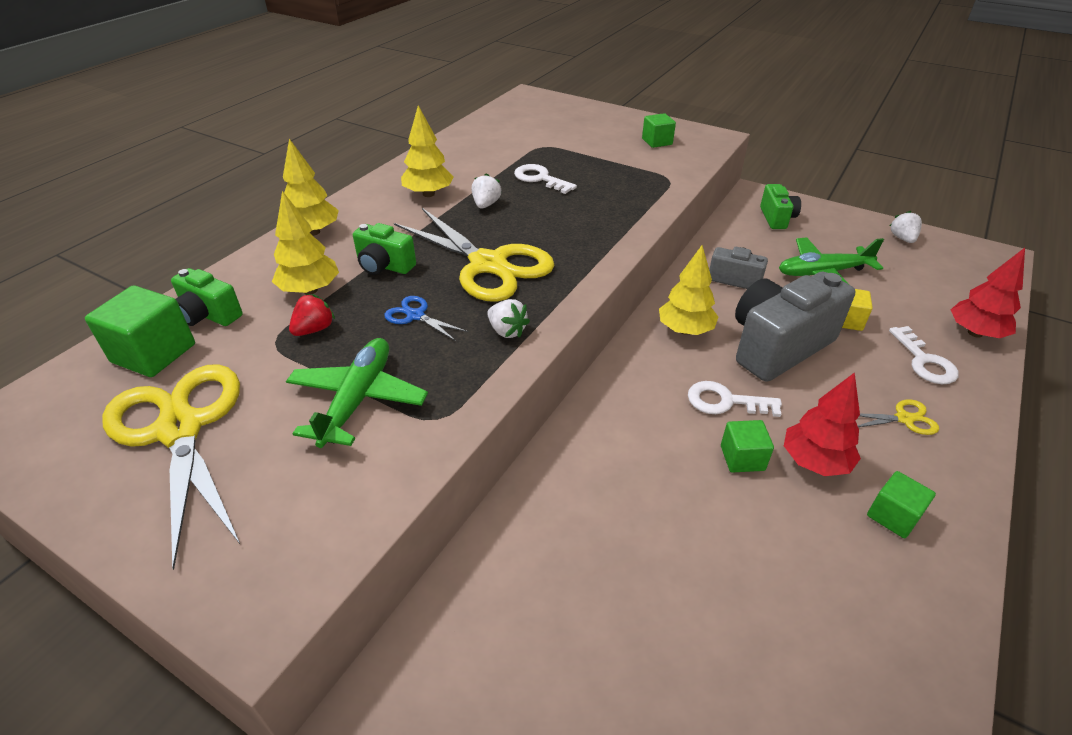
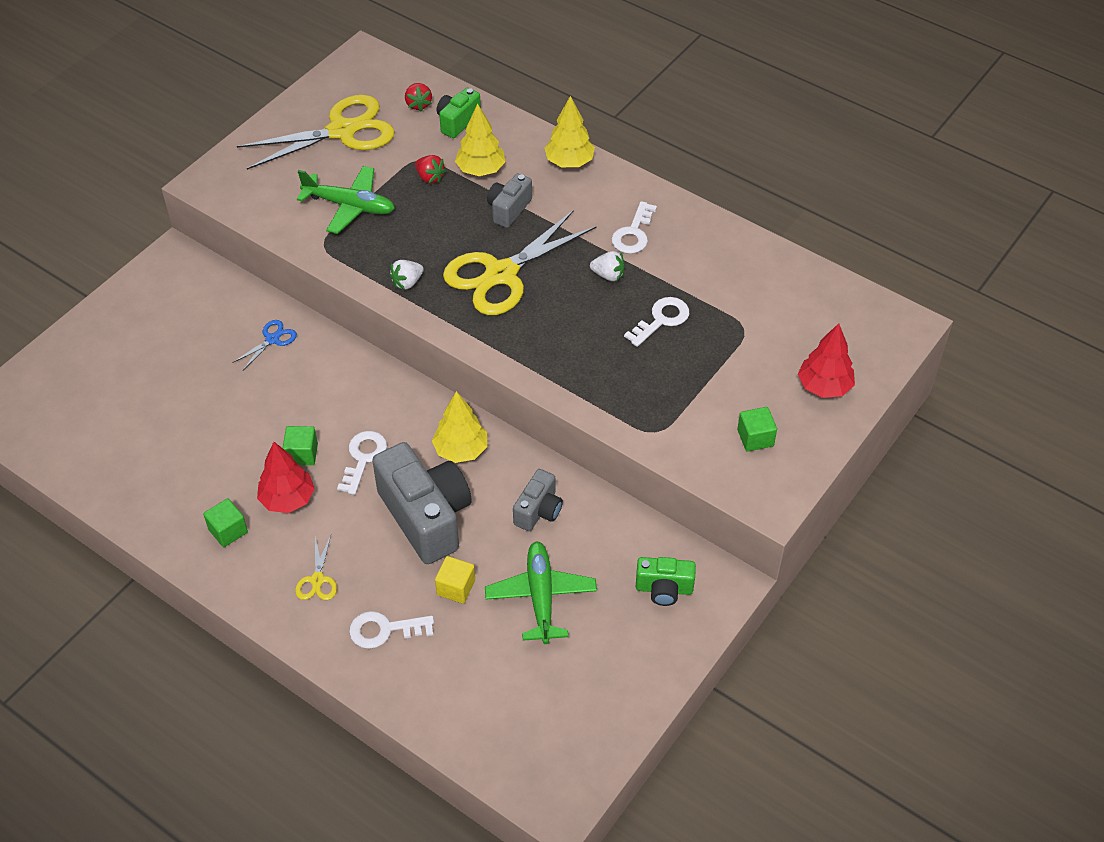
camera: 95 degrees right, 10 degrees up
green cube [85,285,195,377] -> red strawberry [405,83,432,112]
green camera [353,223,416,275] -> grey camera [487,173,532,228]
blue scissors [384,296,468,341] -> blue scissors moved to [232,320,297,370]
yellow tree [401,105,454,197] -> white key [611,201,657,254]
white strawberry [889,211,922,243] -> none
red tree [951,248,1025,338] -> red tree moved to [798,323,855,398]

